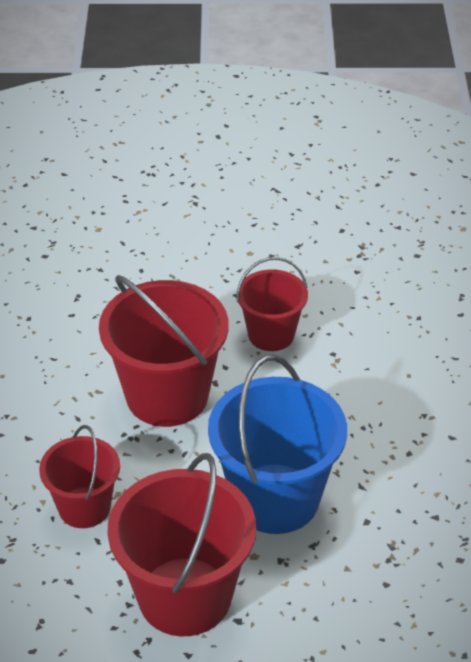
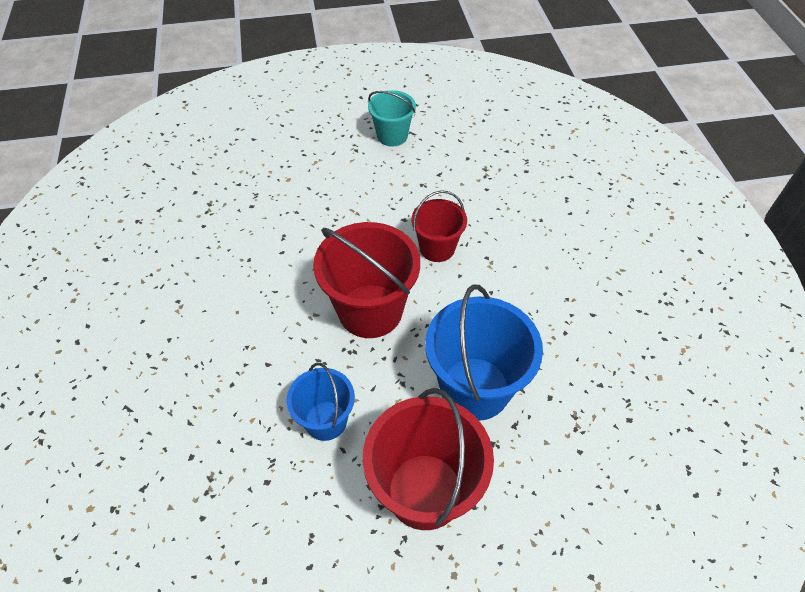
camera: 10 degrees left, 10 degrees up
red bucket [39,425,120,528] -> blue bucket [287,363,355,441]
none -> turquoise bucket [368,90,416,147]

